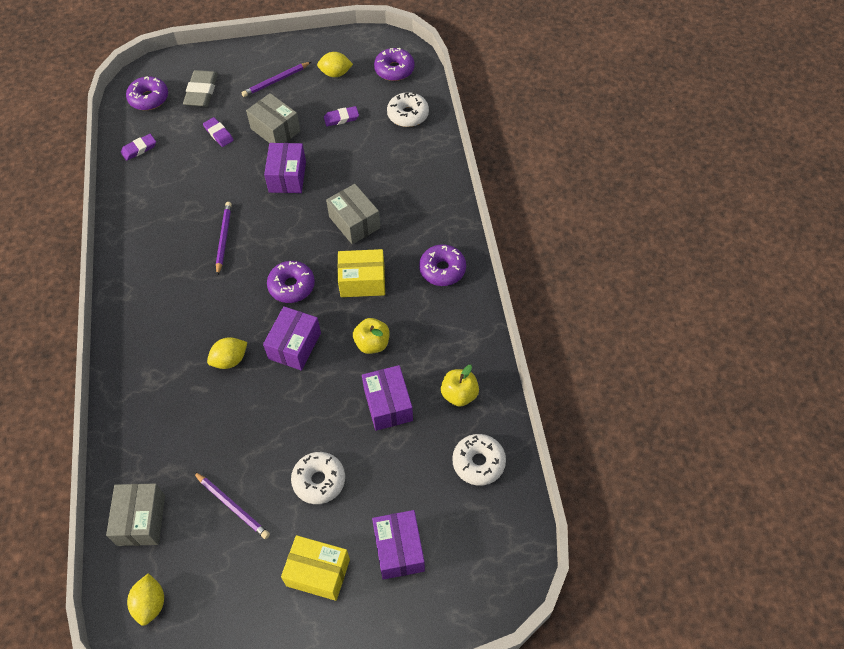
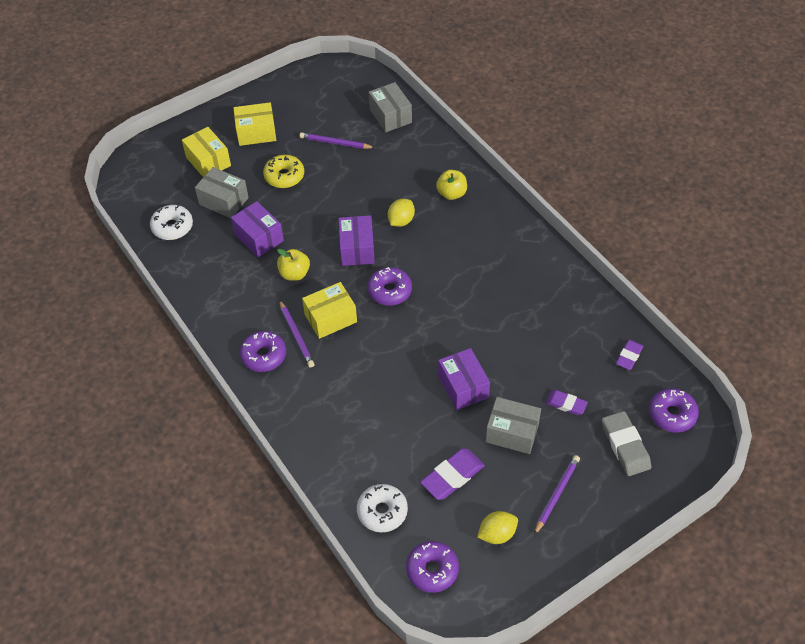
camera: 155 degrees right, 5 degrees down
yellow lemon [127,573,164,626] -> none
purple pencil [216,202,232,276] -> purple pencil moved to [279,300,315,368]
white donut [291,452,345,504] -> yellow donut [263,155,304,188]
purple eraser [324,106,359,126] -> purple eraser [420,448,485,500], size x1.61
grey box [326,184,380,244] -> grey box moved to [195,167,249,218]
purple box [372,510,425,580] -> yellow box [182,127,231,177]
yellow apple [441,365,479,407] -> yellow apple moved to [436,170,467,200]

